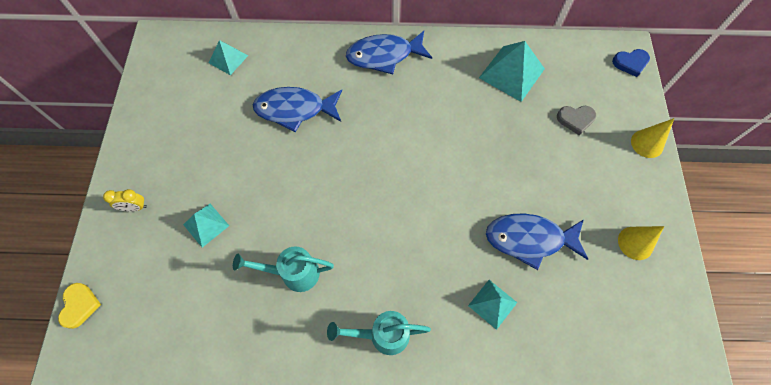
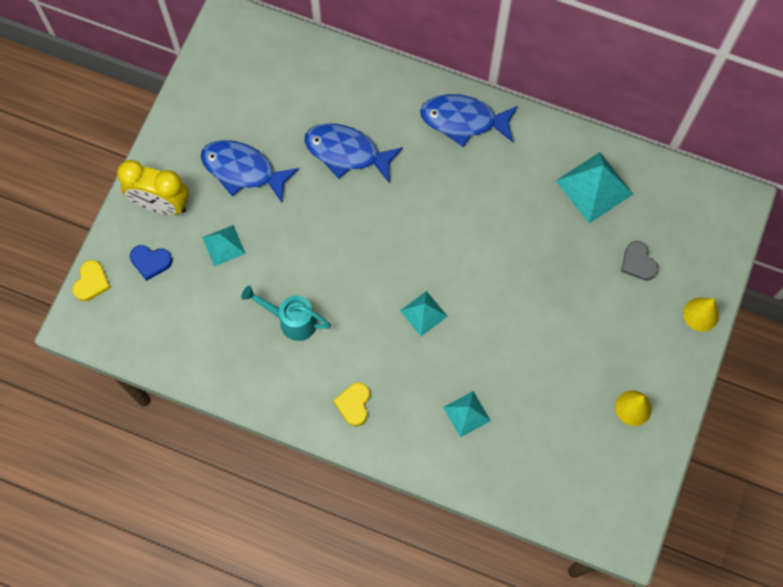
camera: 20 degrees right, 5 degrees up
yellow clock [103,189,147,212] -> yellow clock [117,160,189,215], size x2.12
turquoise pyramid [208,40,248,75] -> turquoise pyramid moved to [400,291,448,336]
turquoise watering can [327,311,431,355] -> yellow heart [333,382,370,426]
blue fish [486,213,588,270] -> blue fish moved to [201,140,299,203]
grey heart [557,106,596,135] -> grey heart turned 45 degrees clockwise [621,241,658,281]
blue heart [612,49,650,77] -> blue heart moved to [130,245,172,281]

